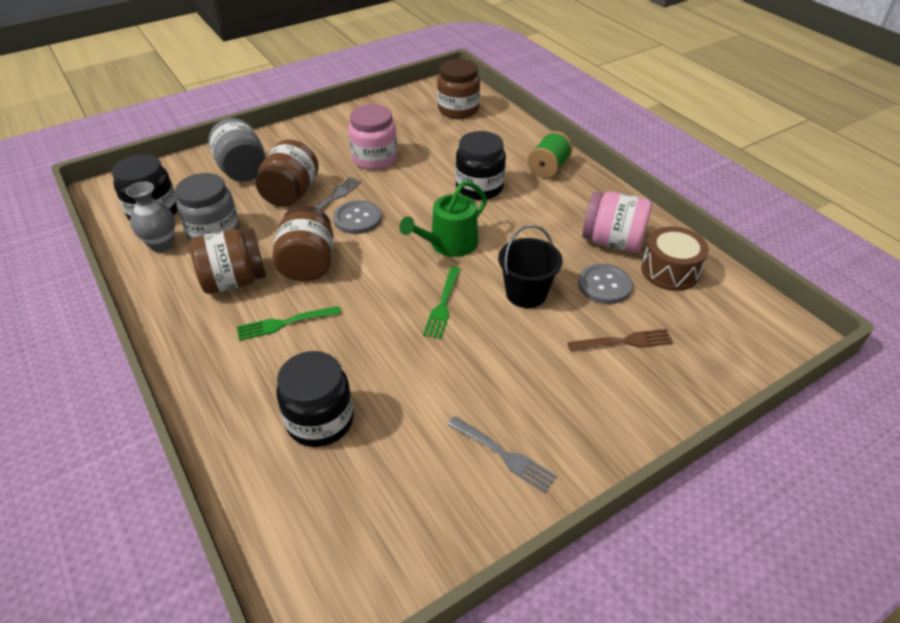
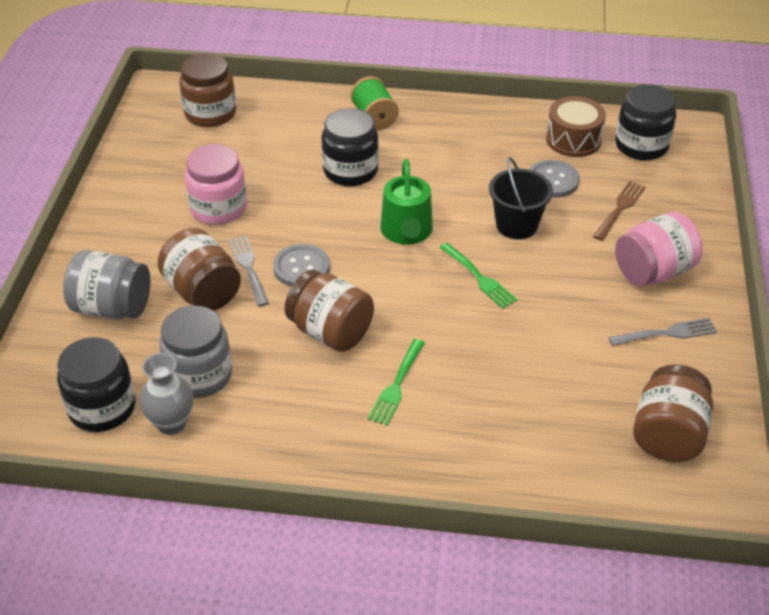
camera: 50 degrees left, 0 degrees up
brown jar [190,228,266,294] -> brown jar moved to [633,364,713,462]
black jar [276,351,354,447] -> black jar moved to [615,84,676,160]
pink jar [582,191,652,252] -> pink jar moved to [615,212,702,286]

